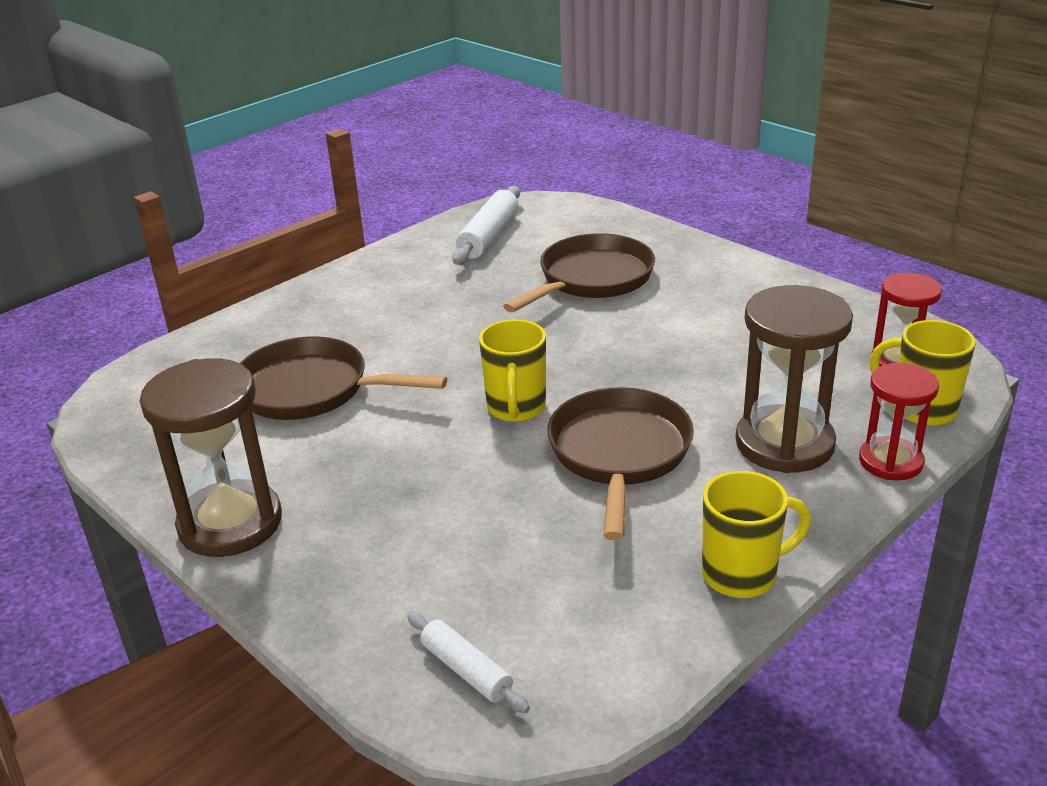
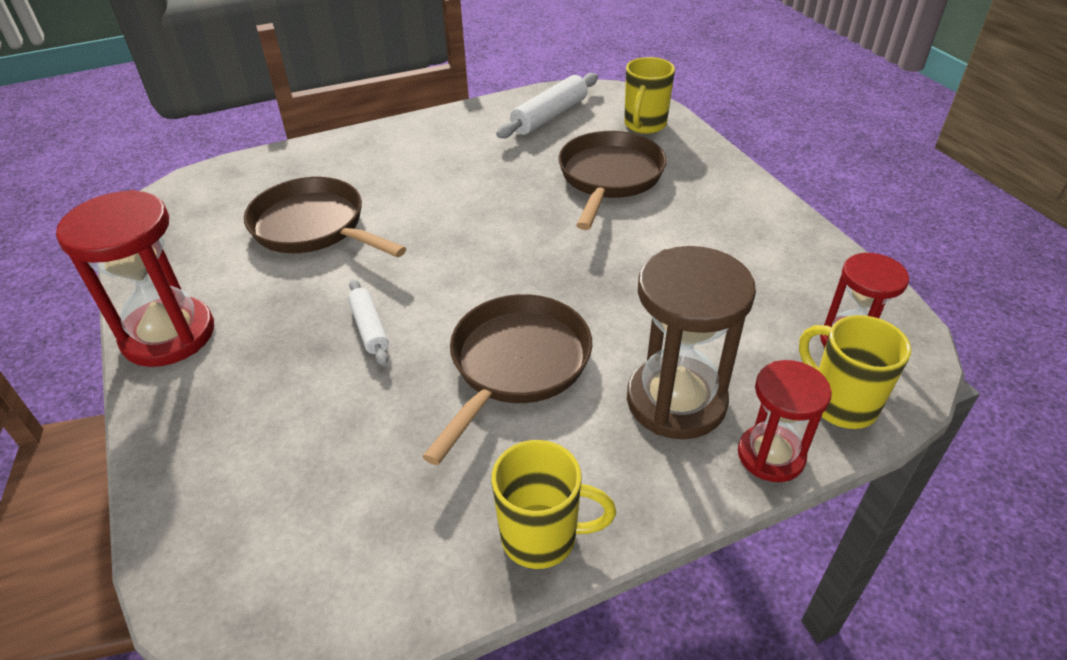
camera: 20 degrees right, 10 degrees up
brown hourglass [140,358,282,557] -> red hourglass [56,190,214,367]
white rolling pin [407,612,530,713] -> white rolling pin moved to [348,279,389,366]
yellow mug [479,319,546,422] -> yellow mug moved to [624,57,675,134]
brown pan [503,233,655,312] -> brown pan turned 45 degrees counterclockwise [558,131,667,230]

